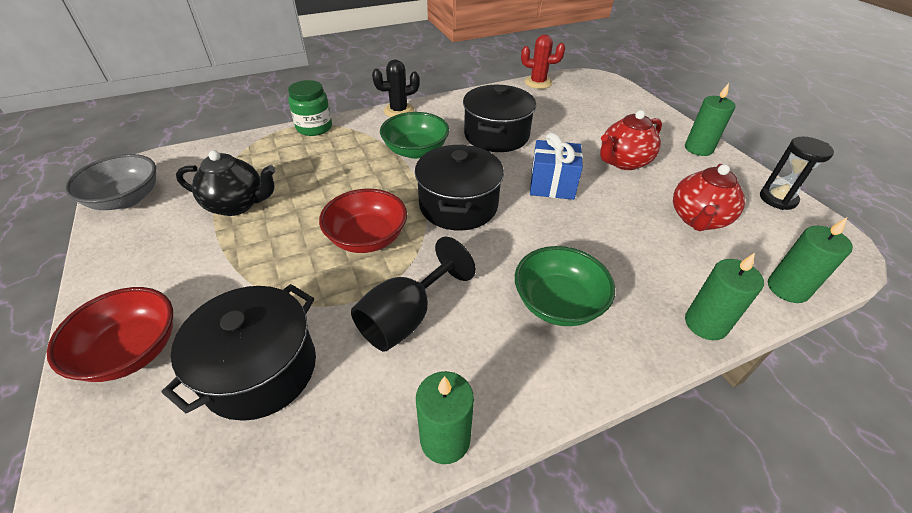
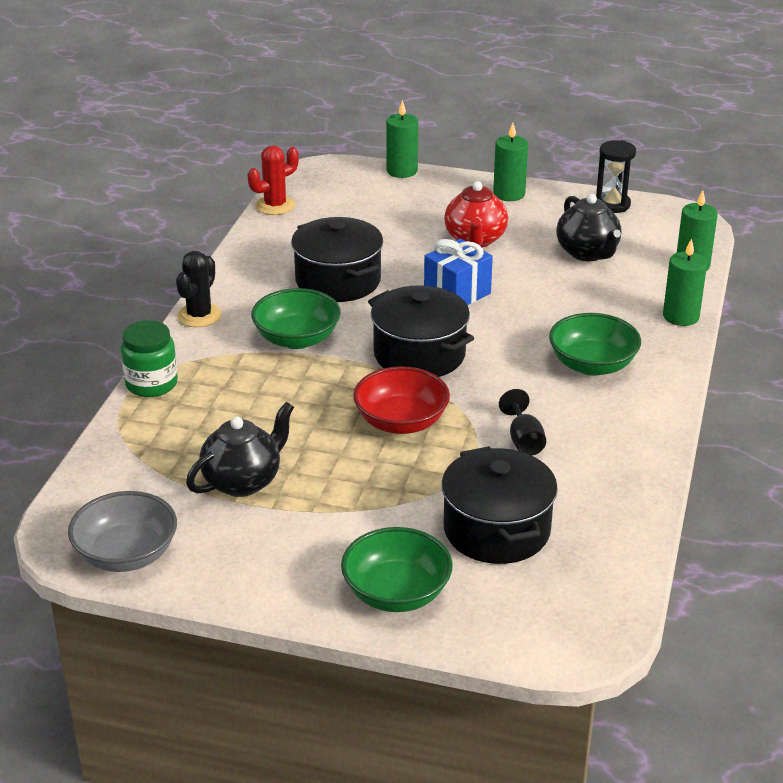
camera: 50 degrees left, 10 degrees down
red bowl [47,287,173,382] -> green bowl [341,527,453,612]
black goblet [351,237,476,352] -> black goblet [499,389,546,455], size x0.60
green candle [416,371,474,464] -> green candle moved to [386,100,418,178]
red teapot [673,164,745,231] -> black teapot [556,194,621,261]

